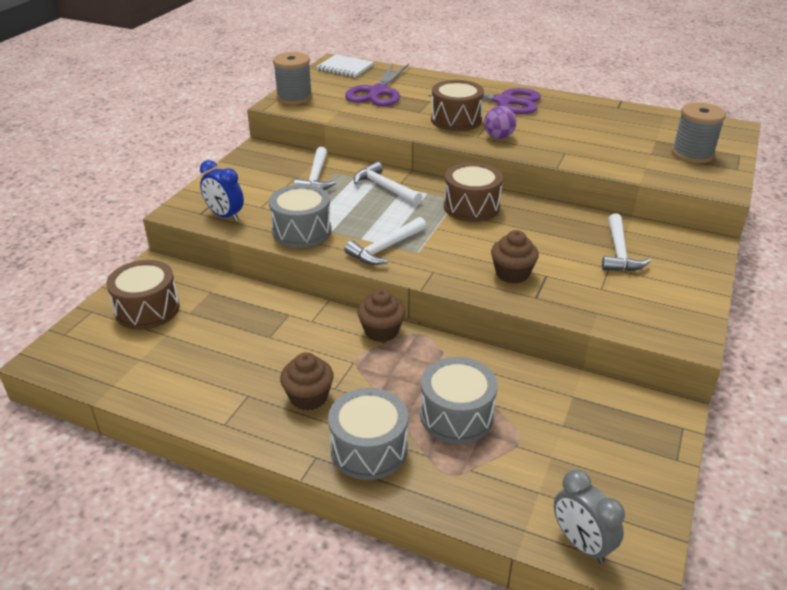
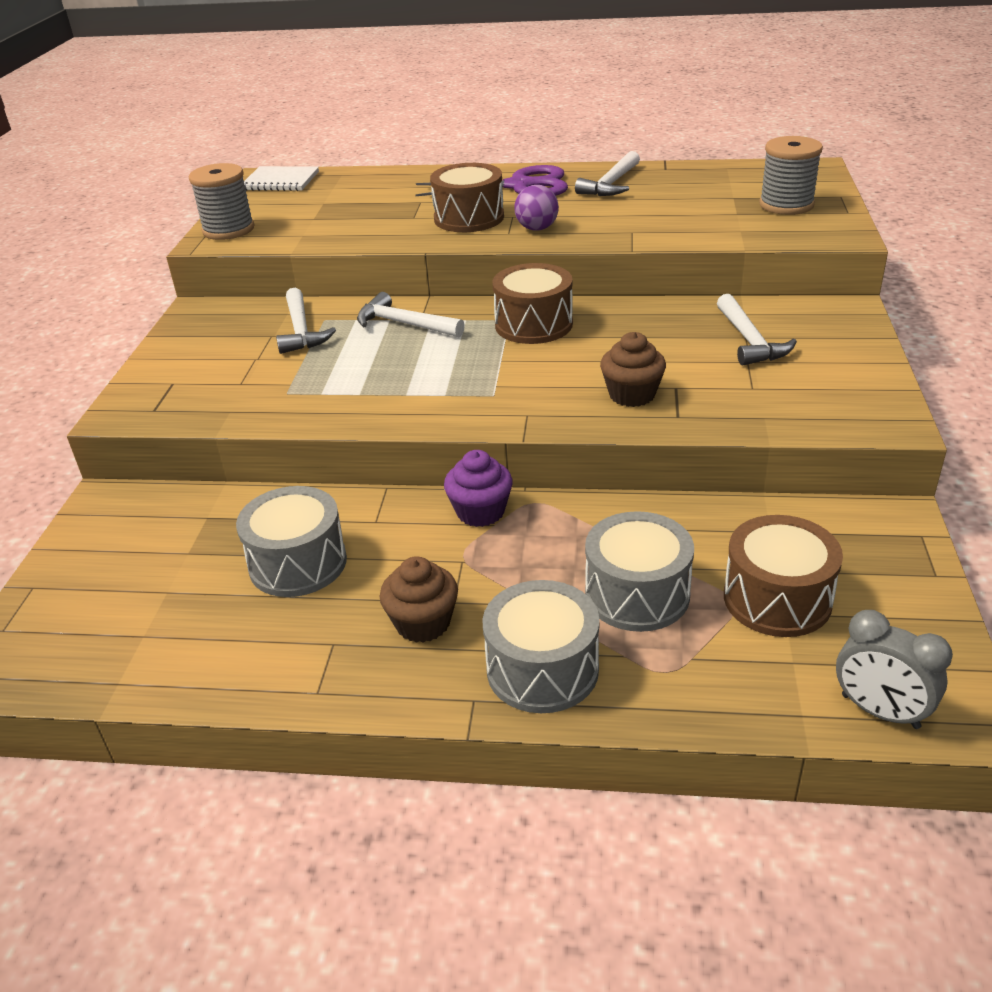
camera: 15 degrees left, 0 degrees up
brown drum [106,260,180,330] -> brown drum moved to [724,515,843,637]
blue clock [200,160,244,221] -> none
grey drum [269,184,332,248] -> grey drum moved to [236,486,347,597]
white hammer [344,217,426,265] -> white hammer moved to [575,151,640,196]
purple scissors [345,64,409,106] -> none
brown cupcake [357,289,405,342] -> purple cupcake [444,450,513,527]

